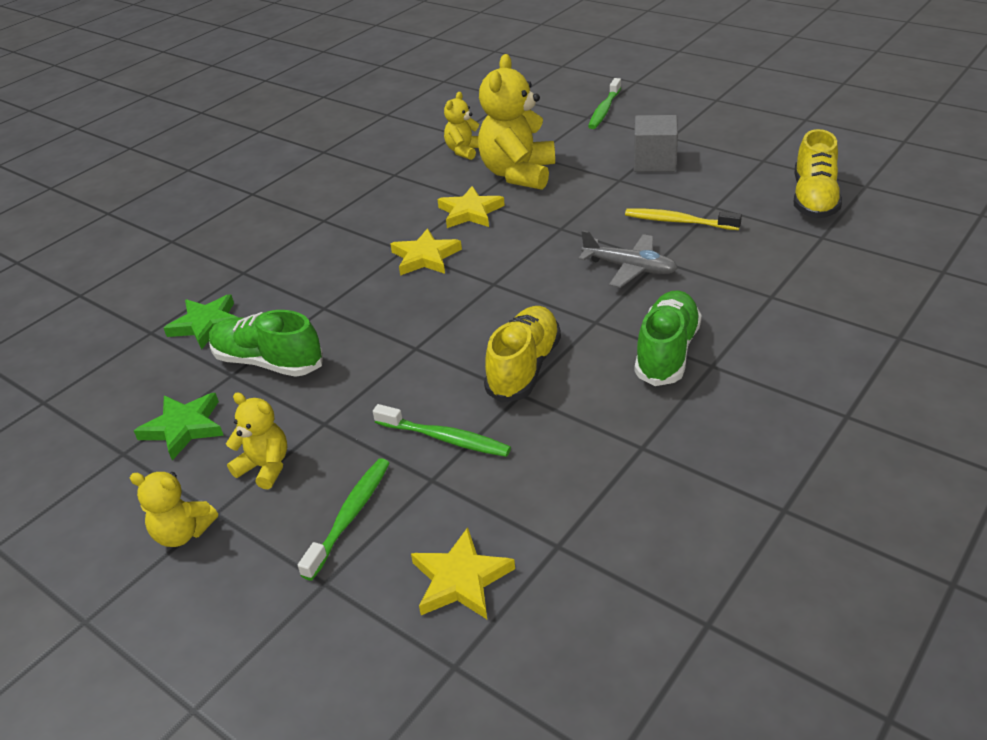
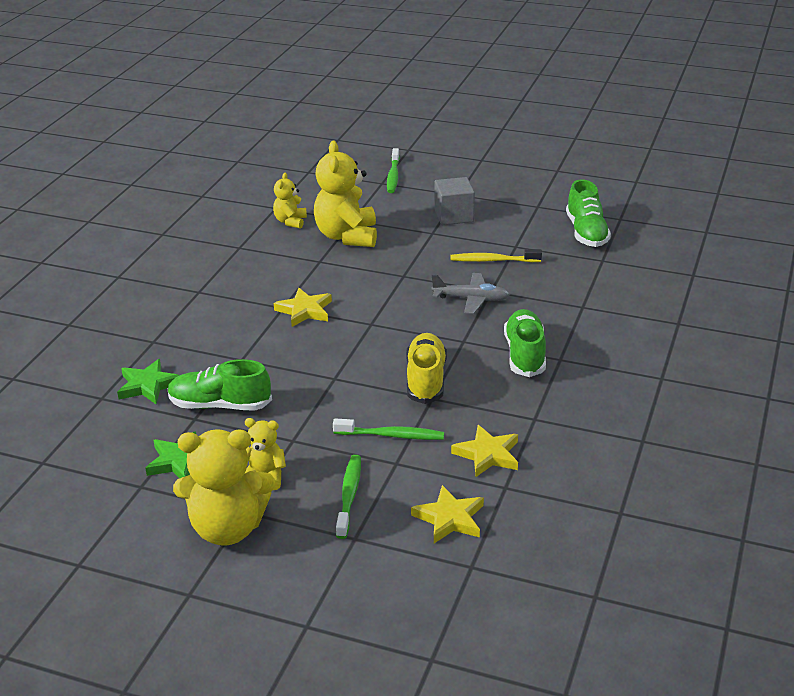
camera: 20 degrees left, 5 degrees down
yellow teddy bear [130,472,218,547] -> yellow teddy bear [173,429,275,546], size x1.90
yellow star [437,186,505,228] -> yellow star moved to [451,425,518,477]
yellow shoe [794,129,842,219] -> green shoe [566,179,611,247]

